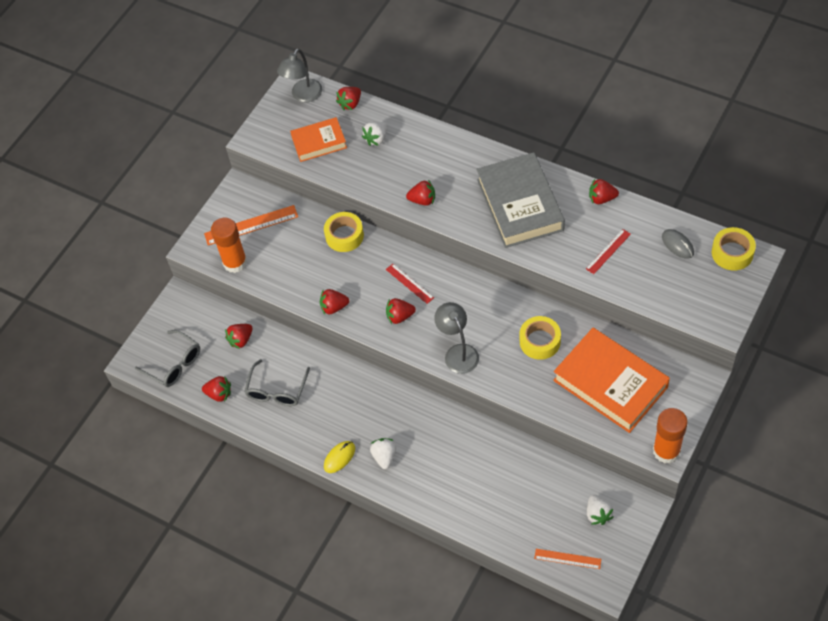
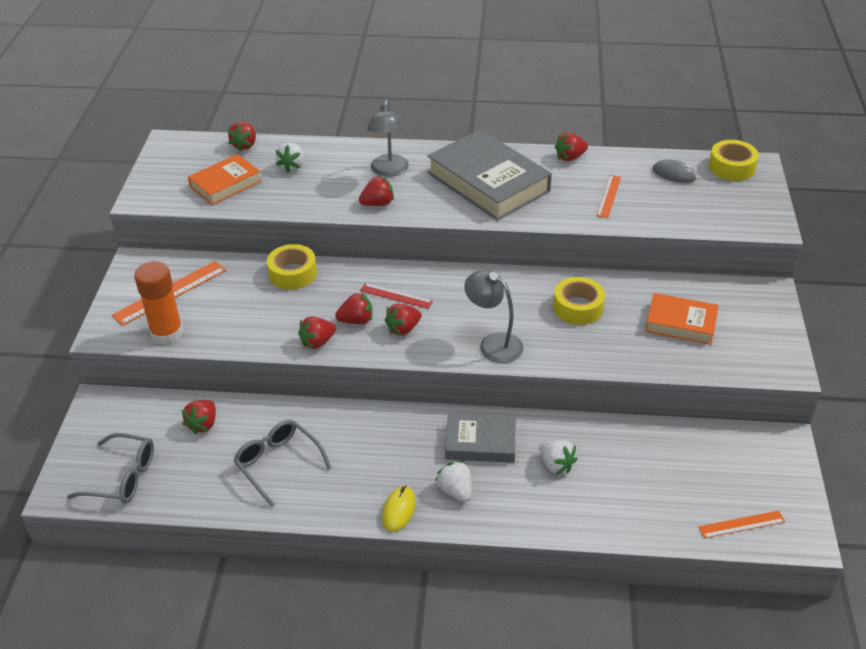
camera: 30 degrees left, 15 degrees down
red strawberry [202,376,231,402] -> red strawberry moved to [335,292,372,324]
grey glasses [244,359,310,406] -> grey glasses turned 150 degrees clockwise [234,420,331,507]
grey lamp [277,48,322,102] -> grey lamp moved to [367,100,409,177]
orange book [553,328,670,433] -> orange book [645,293,719,345], size x0.57
red ruler [586,229,631,274] -> orange ruler [596,175,621,218]
white strawberry [587,495,614,525] -> white strawberry moved to [539,440,577,475]
orange glue stick [653,408,688,464] -> none
none -> grey book [445,414,516,463]

